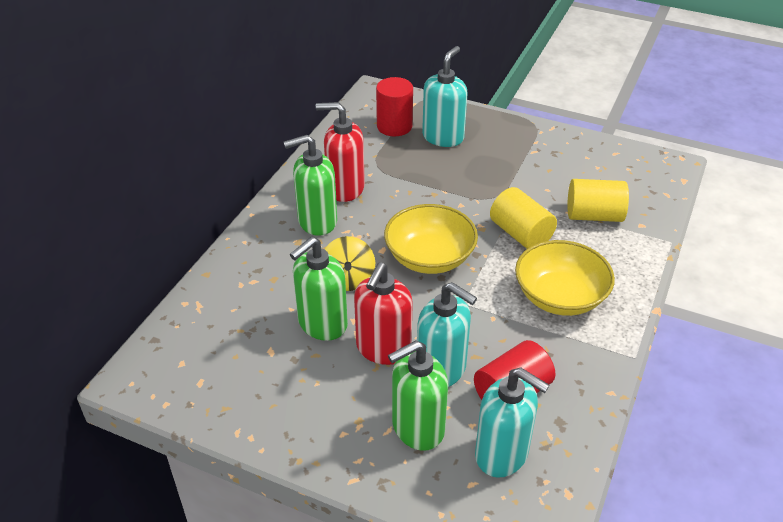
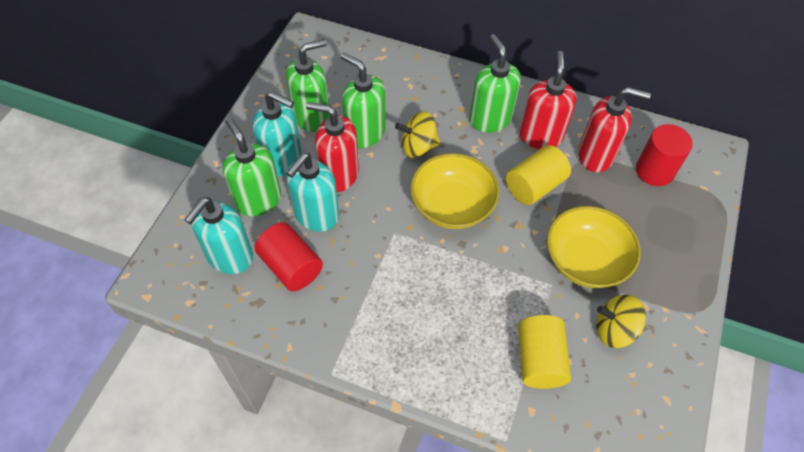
camera: 85 degrees right, 15 degrees up
turquoise soap dispenser [422,46,467,147] -> turquoise soap dispenser moved to [253,91,302,176]
yellow cylinder [490,187,557,249] -> yellow cylinder moved to [506,145,571,205]
yellow bowl [515,240,615,316] -> yellow bowl moved to [547,206,641,288]
none -> green soap dispenser [286,39,330,132]
none -> red soap dispenser [578,87,651,172]
none -> yellow spinning top [596,295,646,348]

